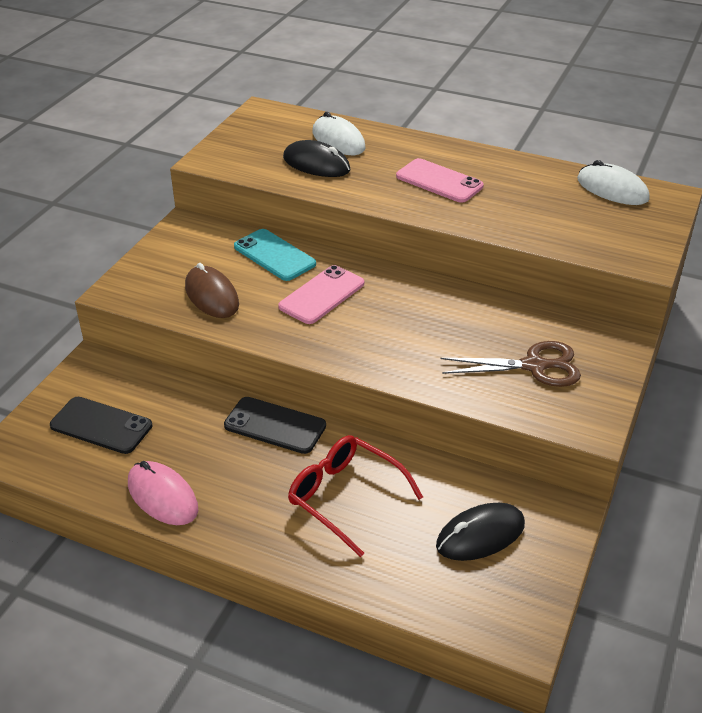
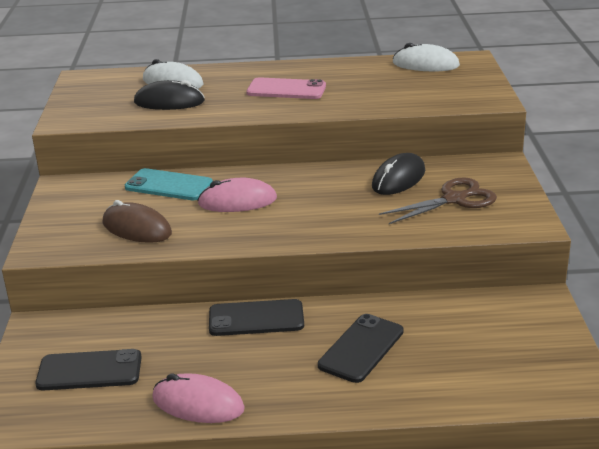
camera: 25 degrees left, 10 degrees down
pink phone [278,265,364,324] -> pink mouse [198,178,277,212]
red glasses [288,435,423,557] -> black phone [318,314,404,383]
black mouse [436,503,525,561] -> black mouse moved to [372,153,425,195]

